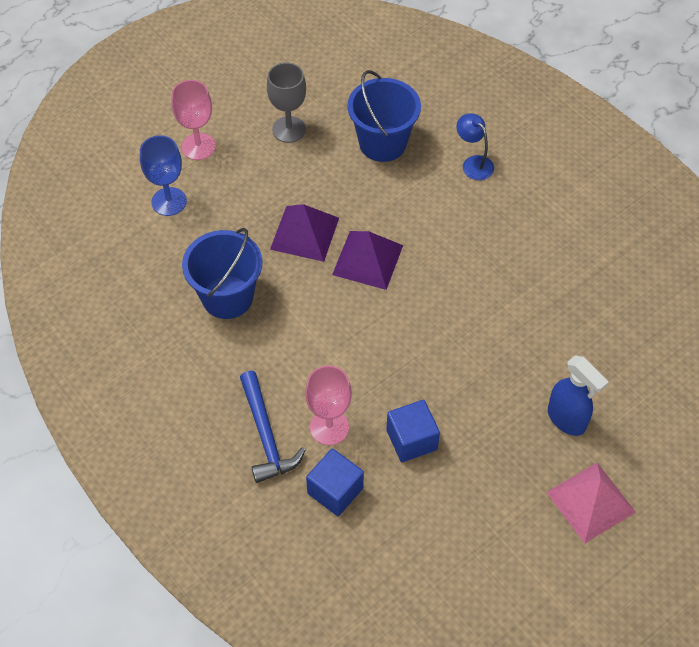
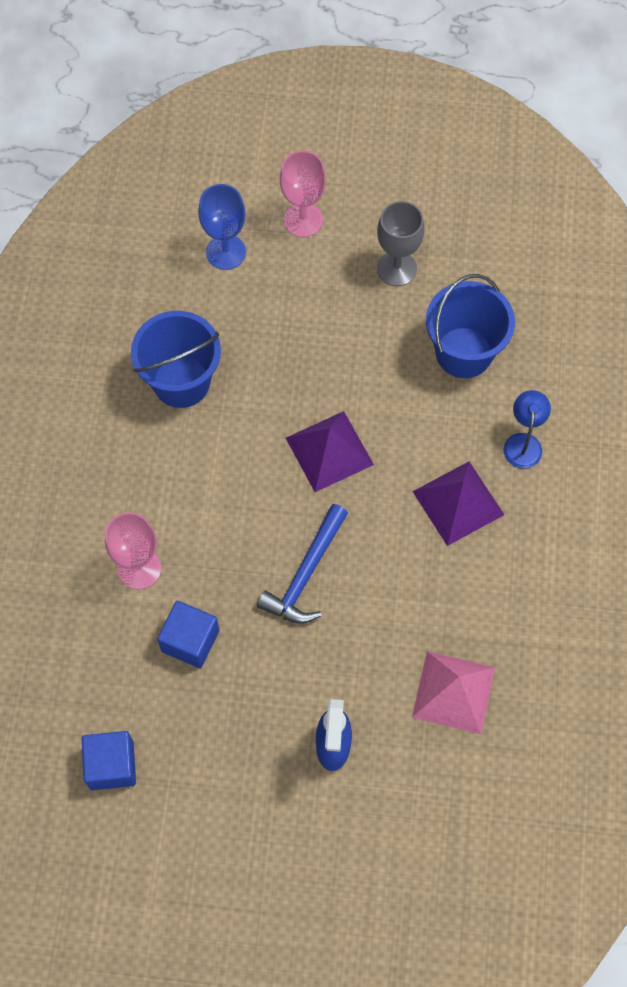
camera: 45 degrees right, 10 degrees up
blue hammer [240,371,305,483] -> blue hammer moved to [257,504,348,624]
purple pyramid [270,204,339,262] -> purple pyramid moved to [412,462,504,546]
blue cube [306,448,364,516] -> blue cube moved to [82,731,136,790]
pink pyramid [547,463,636,544] -> pink pyramid moved to [412,651,495,734]

